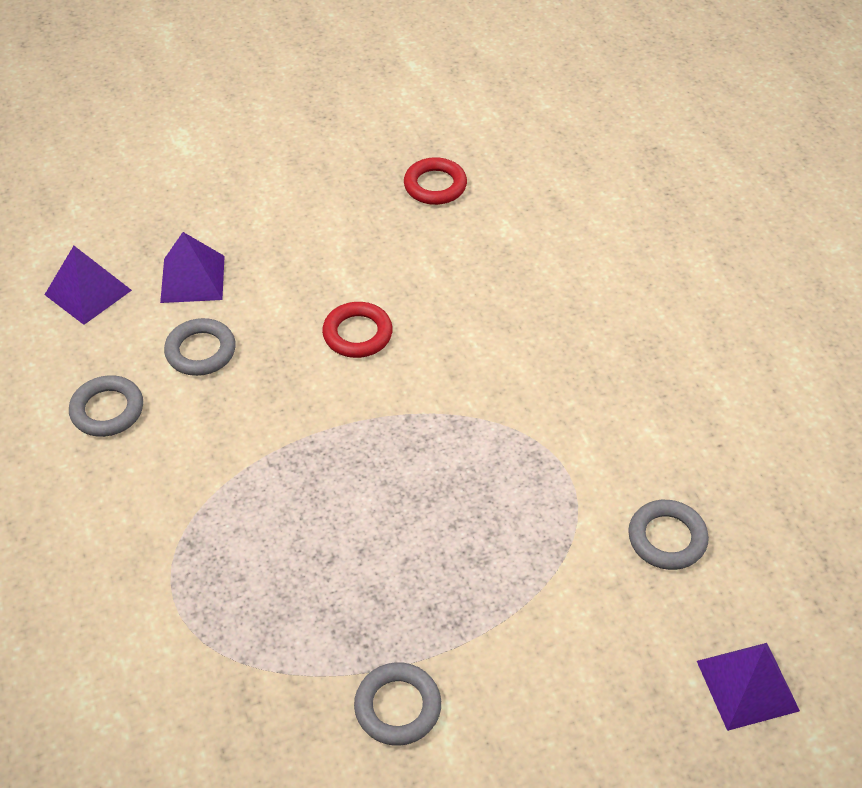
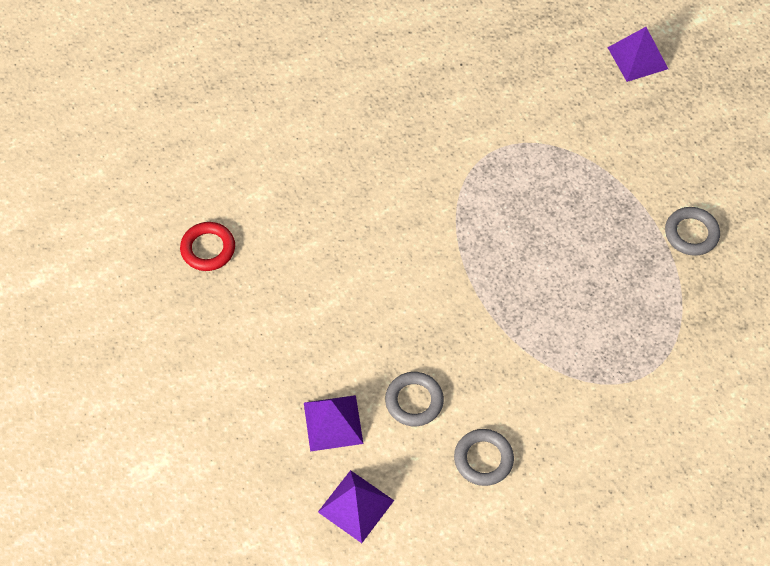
camera: 95 degrees left, 10 degrees up
red ring [322,302,393,358] -> none
grey ring [628,500,709,570] -> none

